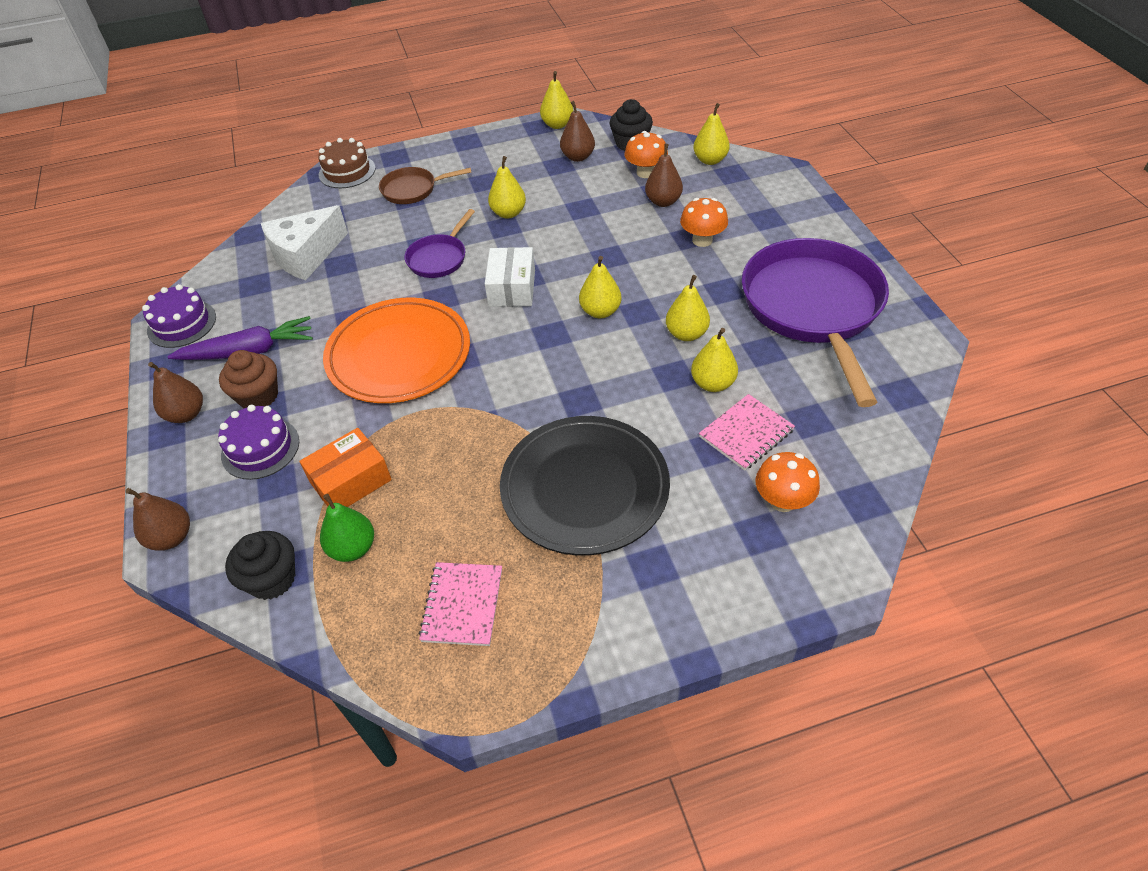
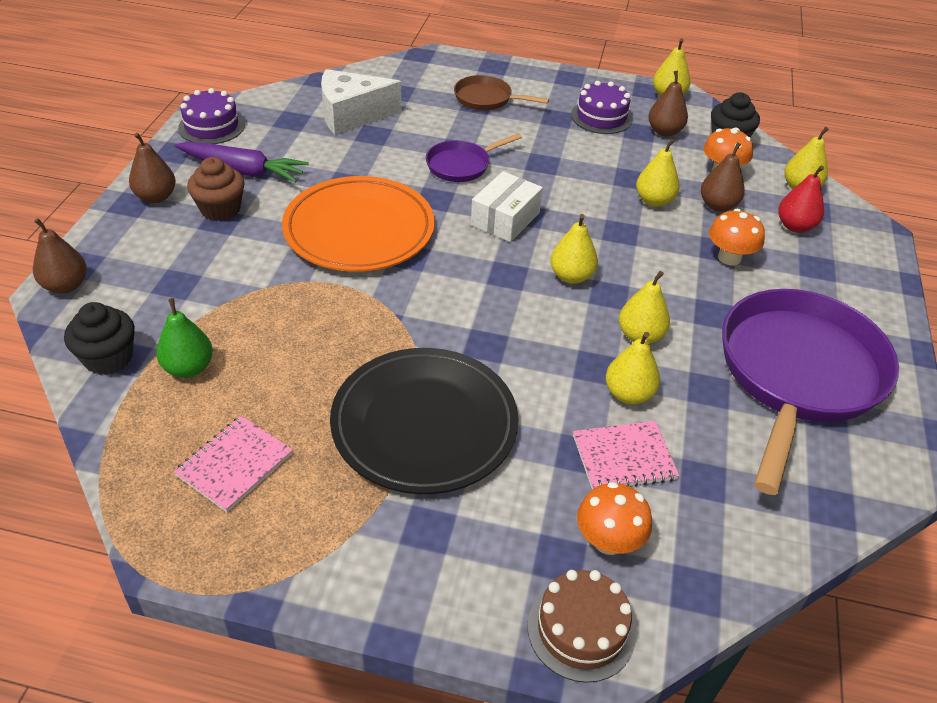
camera: 25 degrees right, 5 degrees down
purple cake [218,405,299,480] -> purple cake moved to [571,81,633,134]
orange box [299,428,392,507] -> none
brown cake [318,138,375,188] -> brown cake moved to [527,570,636,683]
yellow pear [488,156,526,219] -> yellow pear moved to [636,139,680,207]
none -> red pear [778,165,824,233]

